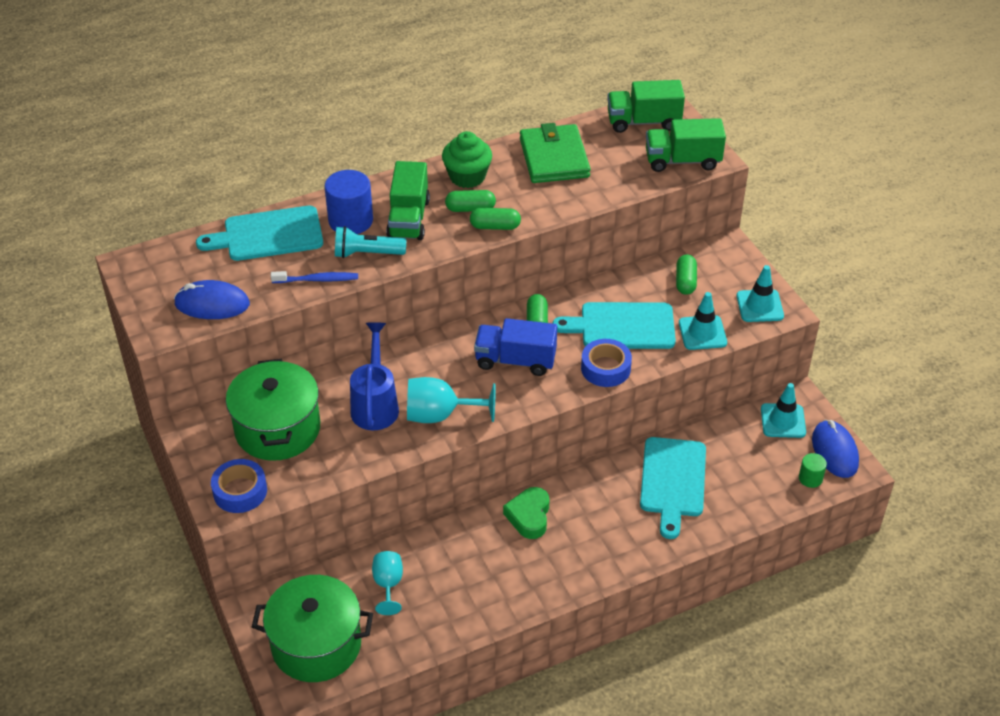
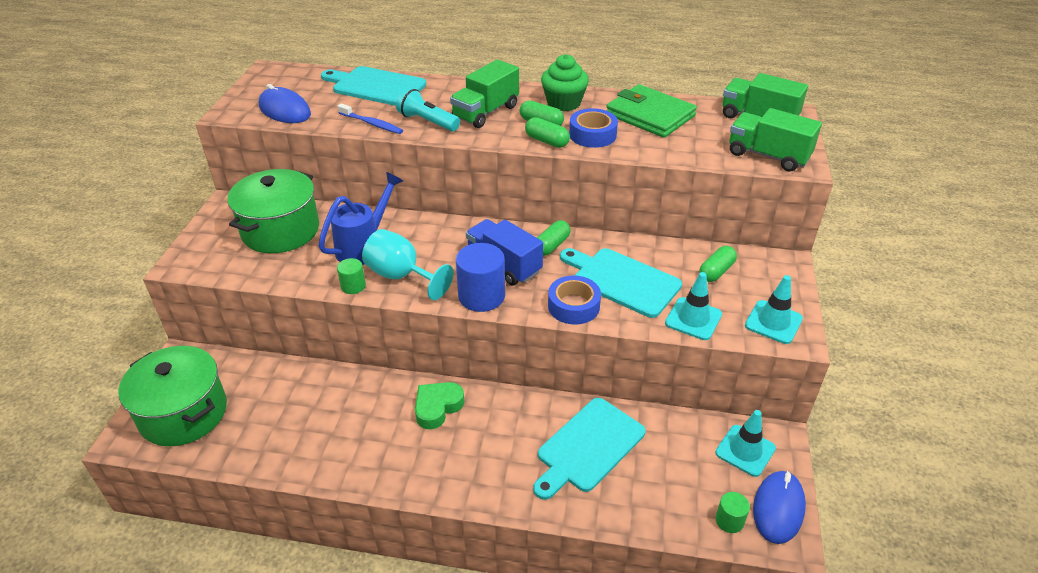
camera: 35 degrees right, 5 degrees down
blue tape [211,459,267,513] -> blue tape moved to [569,108,618,148]
blue cylinder [324,170,373,234] -> blue cylinder moved to [456,243,505,312]
turquoise goblet [372,551,403,615] -> none
green wallet [520,123,591,183] -> green wallet turned 75 degrees counterclockwise [606,84,697,138]
none -> green cylinder [337,258,366,294]

